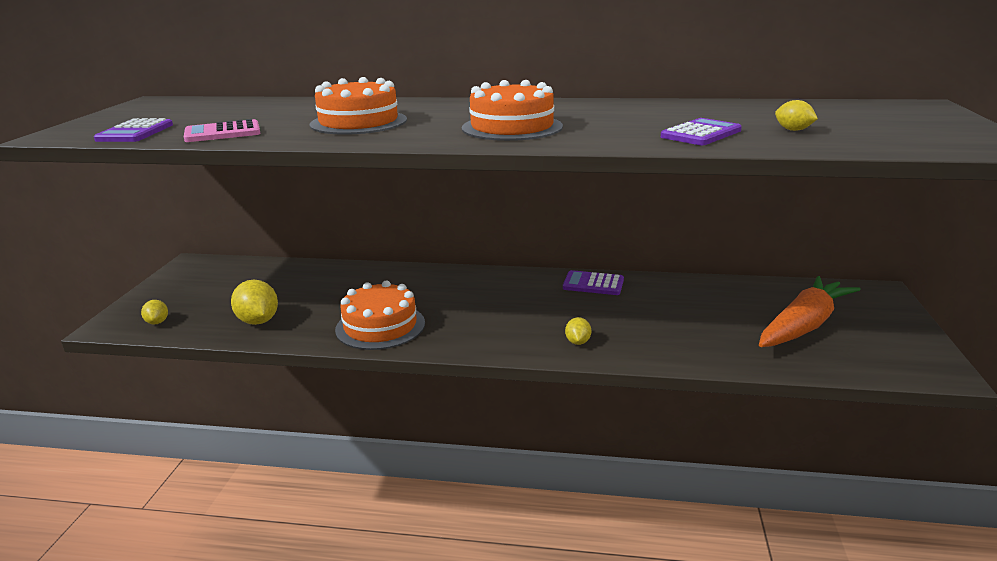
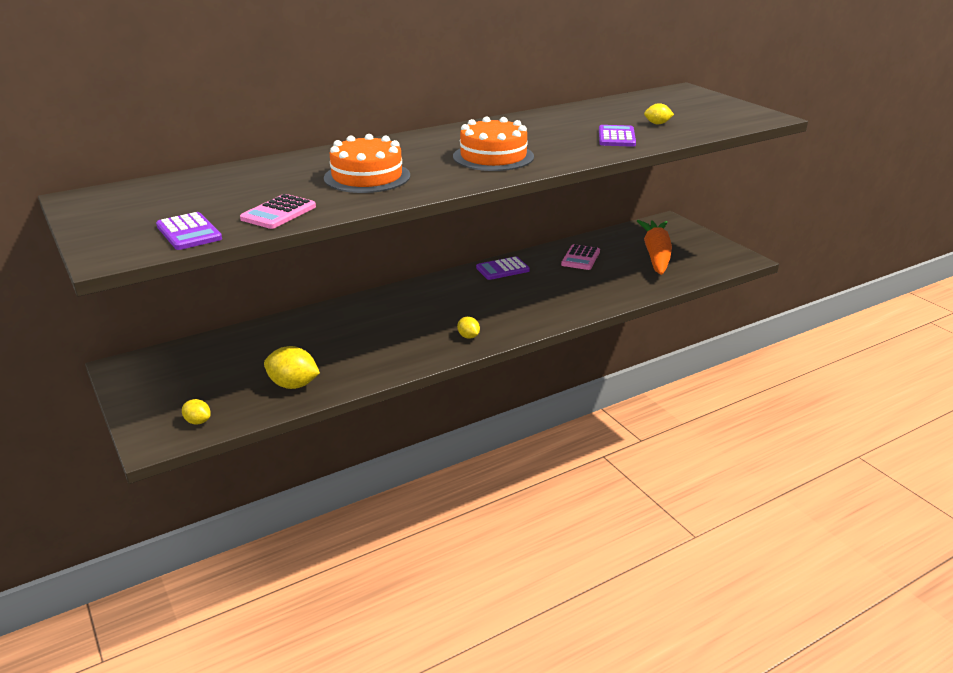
camera: 40 degrees left, 5 degrees up
orange cake [335,281,425,350] -> none
yellow lemon [565,317,591,345] -> yellow lemon moved to [457,317,480,339]
none -> pink calculator [561,244,600,270]

